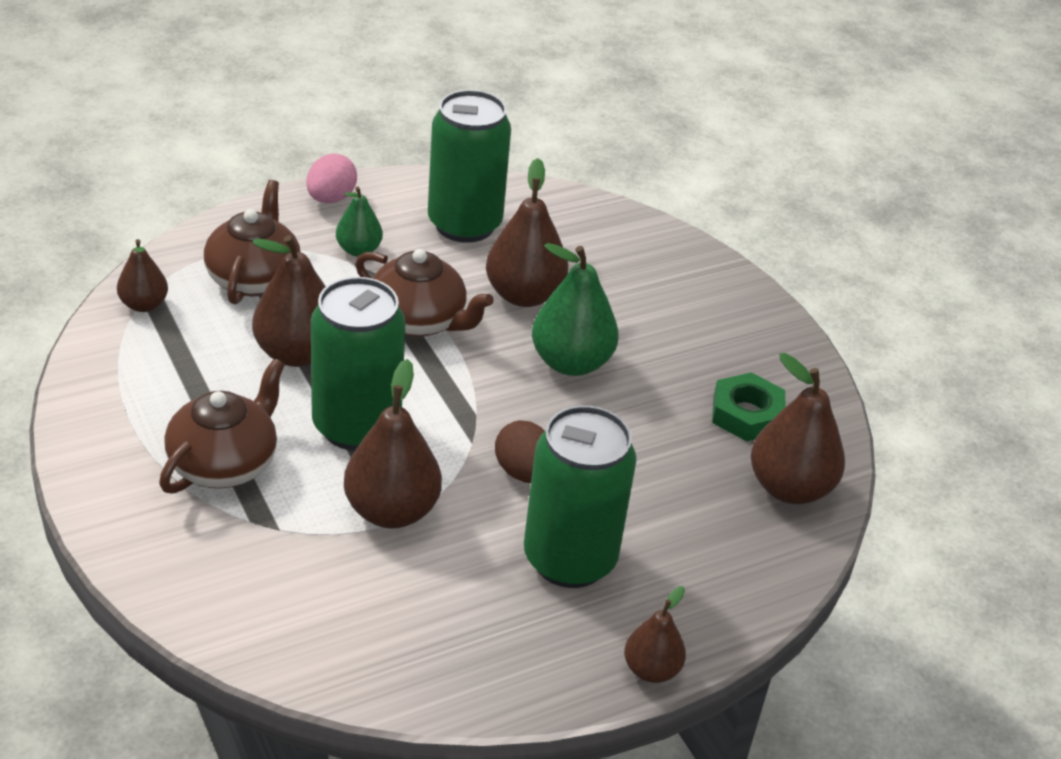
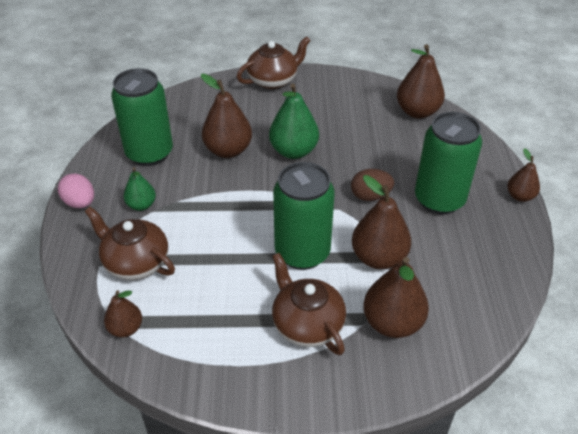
camera: 60 degrees left, 5 degrees up
brown pear [252,235,326,367] -> brown pear moved to [363,257,429,338]
brown teapot [355,249,494,337] -> brown teapot moved to [237,36,311,89]
green nut [712,372,785,441] -> none

